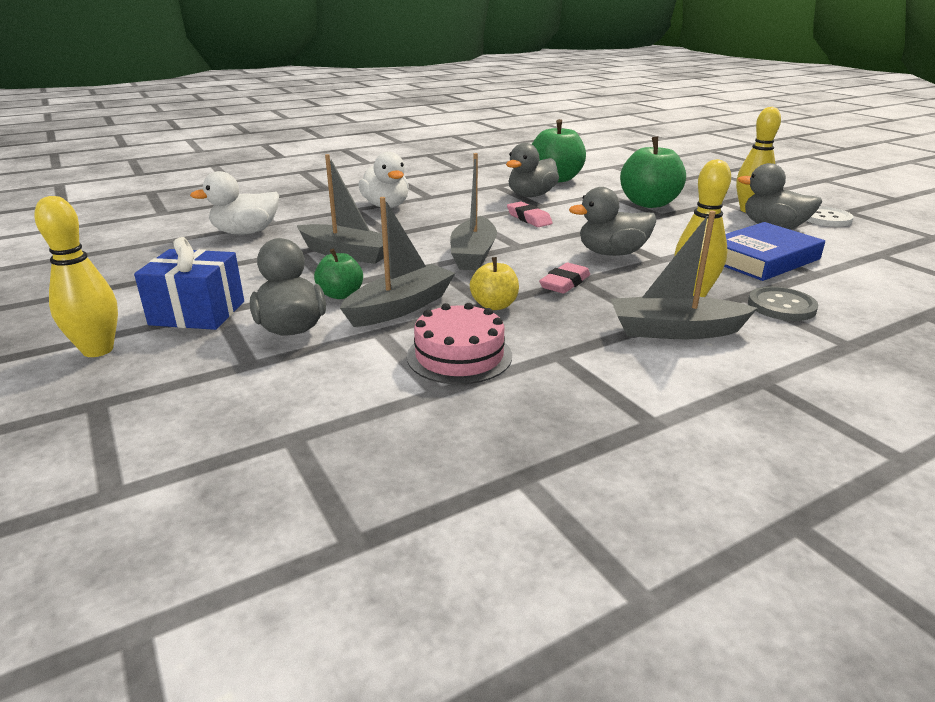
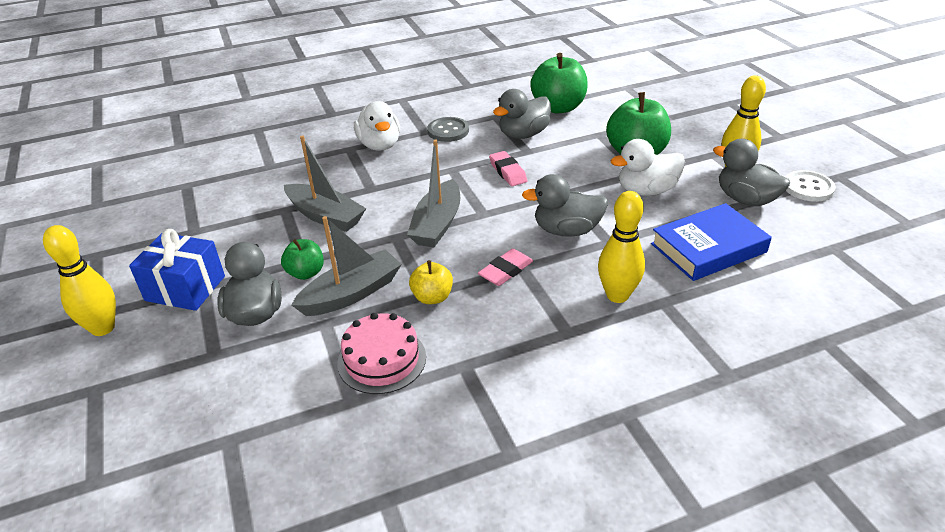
camera: 10 degrees right, 10 degrees up
white duck [190,171,279,234] -> white duck moved to [610,139,685,196]
grey boat [611,211,757,339] -> none
grey button [748,286,819,321] -> grey button moved to [427,117,469,142]

